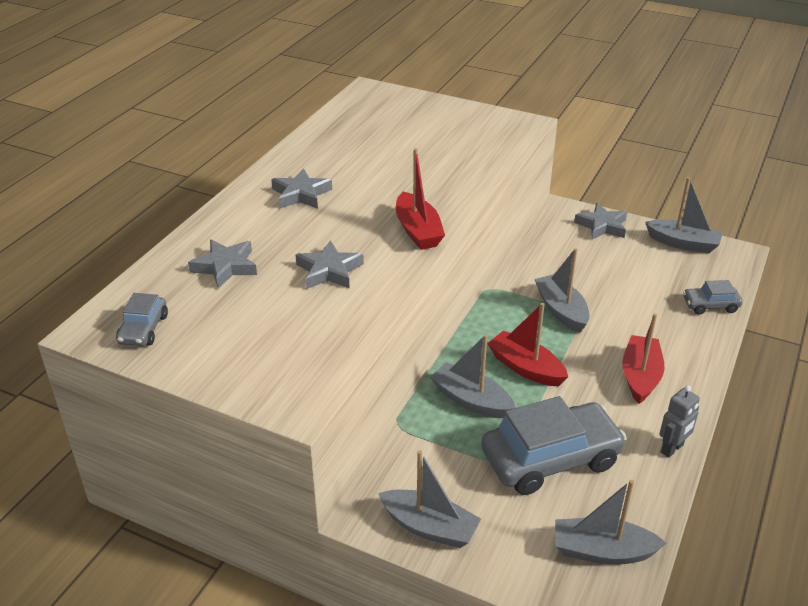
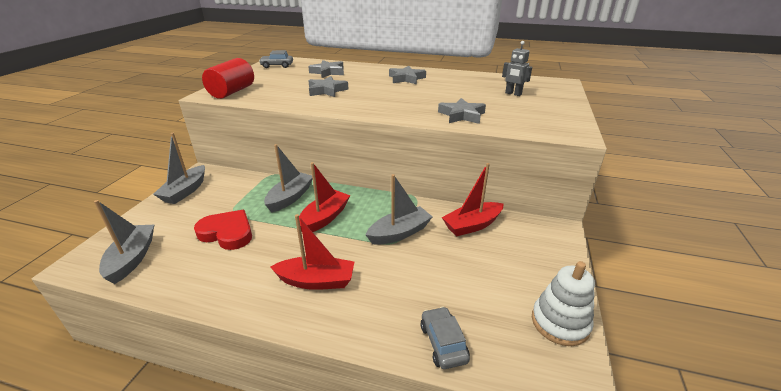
camera: 80 degrees right, 5 degrees down
red boat [396,148,445,250] -> red boat moved to [442,163,503,236]
grey car [481,396,627,495] -> red heart [194,210,252,250]
grey star [574,203,627,239] -> grey star moved to [438,98,486,124]
grey boat [645,177,723,253] -> white stacking toy [532,261,595,346]
grey robot [660,385,700,458] -> grey robot moved to [502,41,532,96]
none -> red cylinder [202,58,254,99]

